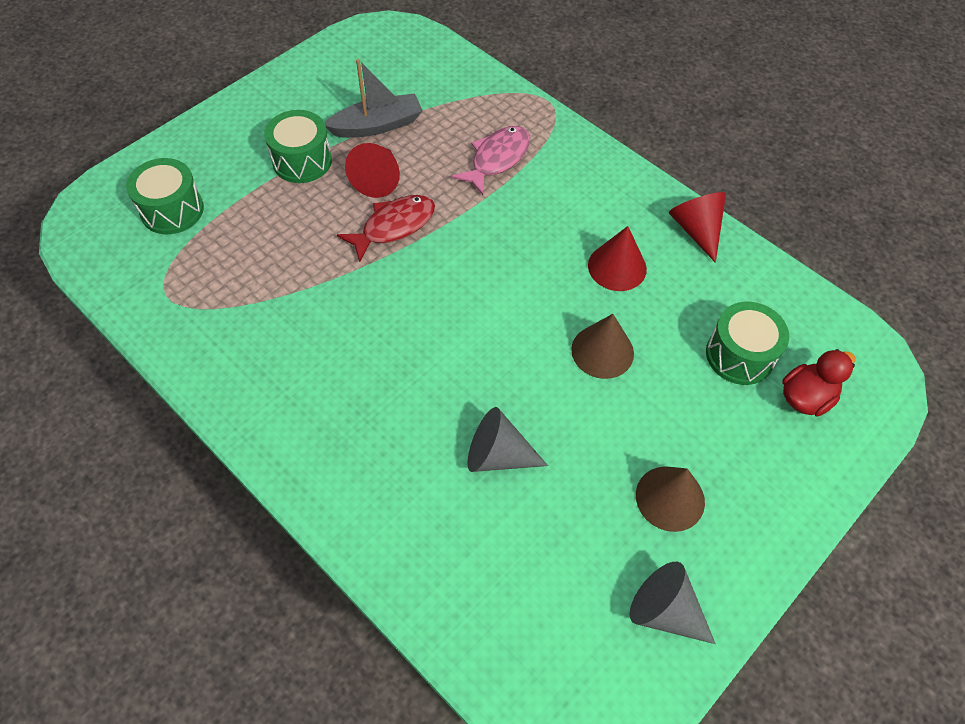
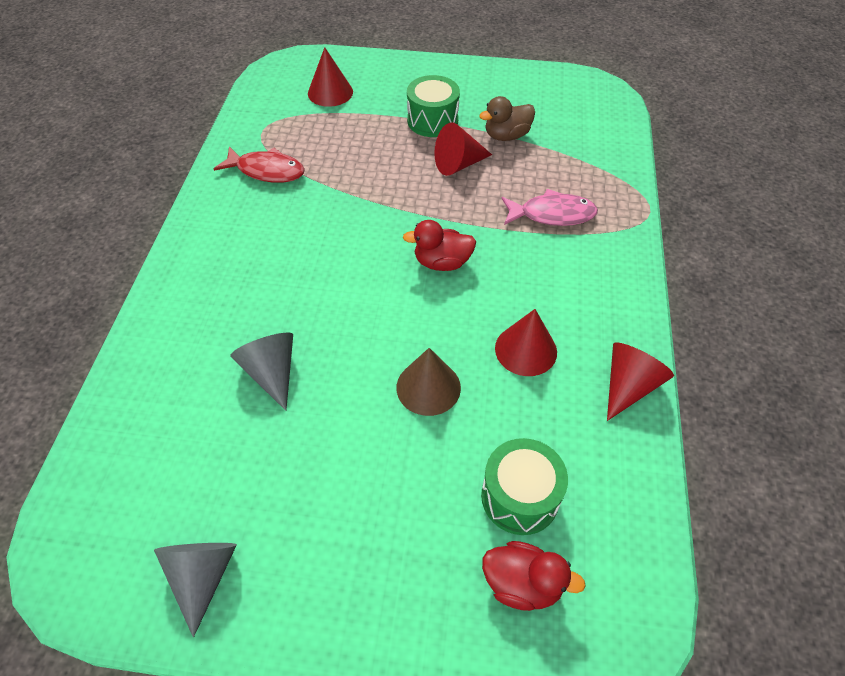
camera: 55 degrees right, 5 degrees down
green drum [126,158,204,234] -> red cone [308,47,353,107]
grey boat [325,59,423,138] -> brown duck [479,96,535,141]
red fish [337,195,435,262] -> red fish moved to [214,147,305,183]
brown cone [636,466,705,532] -> none
none -> red duck [403,220,476,271]

